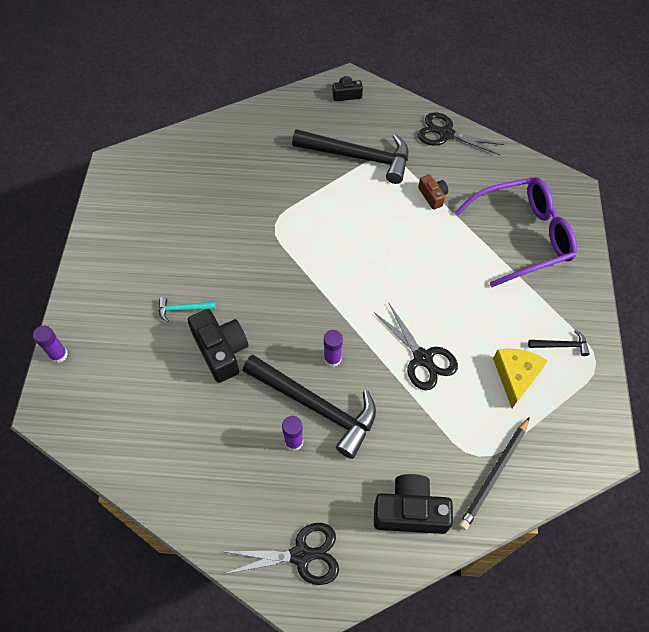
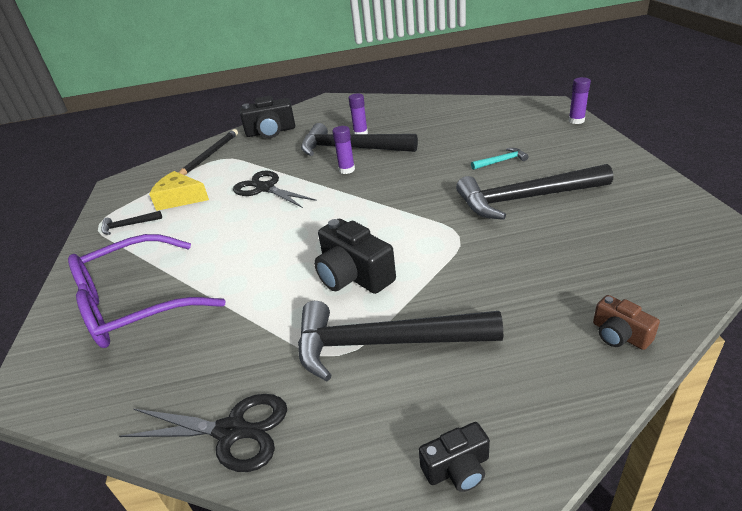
camera: 170 degrees right, 25 degrees down
black camera [188,309,249,383] -> black camera moved to [314,219,396,294]
black scissors [221,523,339,585] -> none
brown camera [418,174,448,210] -> brown camera moved to [593,295,660,350]
yellow cheese [493,349,548,408] -> yellow cheese turned 105 degrees clockwise [149,171,209,211]
none -> black hammer [456,164,613,220]

